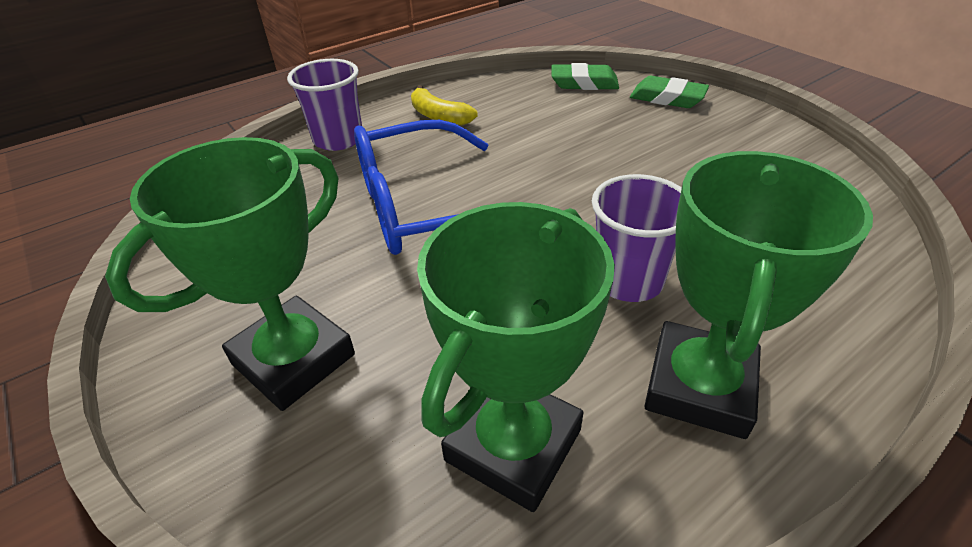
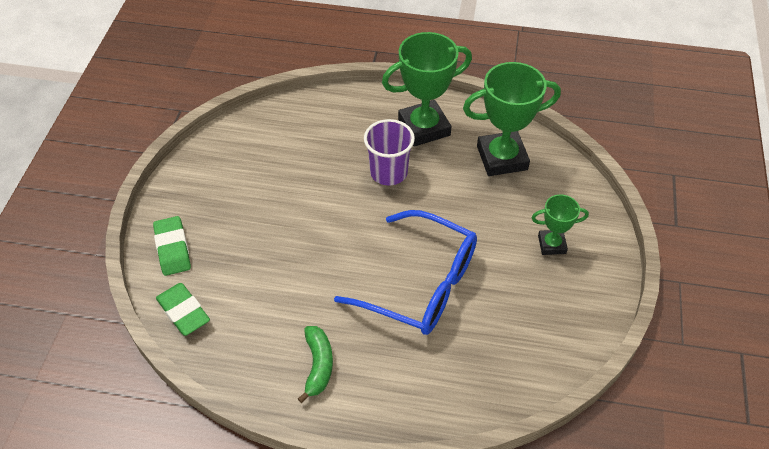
camera: 135 degrees left, 10 degrees up
green trophy [105,137,355,411] -> green trophy [531,194,589,255], size x0.54
purple cup [287,59,362,151] -> none
yellow banana [411,85,478,125] -> green banana [298,326,333,403]

